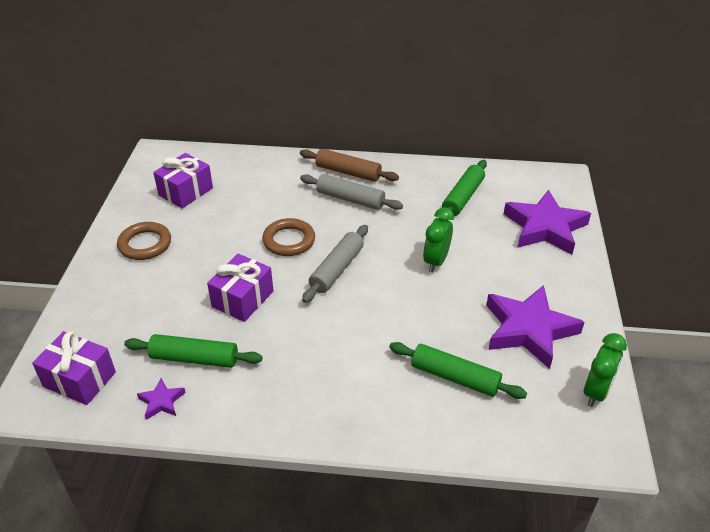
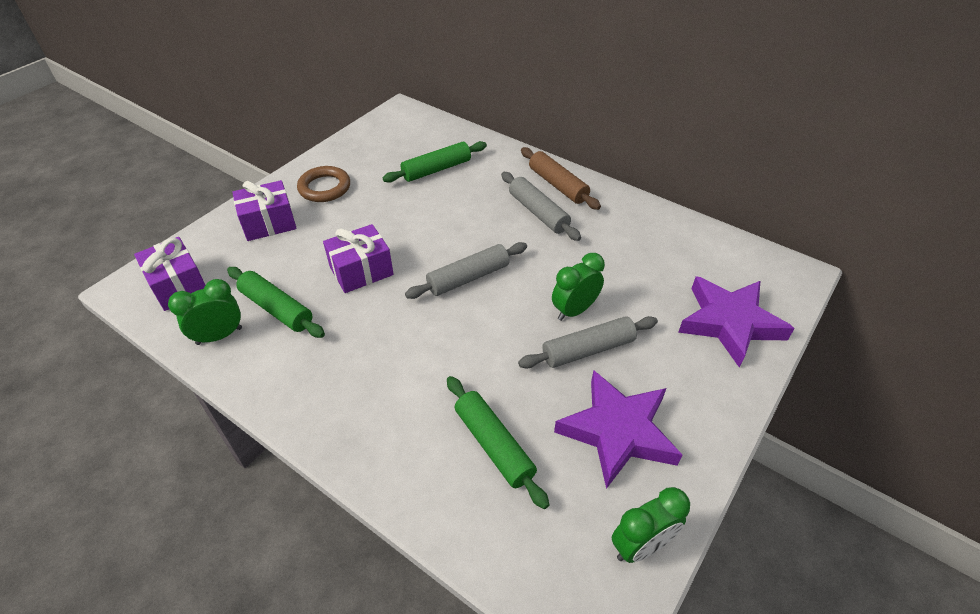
camera: 30 degrees right, 5 degrees up
purple star [137,378,186,420] -> green clock [168,279,242,345]
purple gift [153,153,213,208] -> purple gift moved to [232,180,297,241]
brown ring [262,218,315,256] -> none
green rolling pin [440,160,487,220] -> green rolling pin moved to [383,141,487,183]
none -> grey rolling pin [518,316,658,369]

